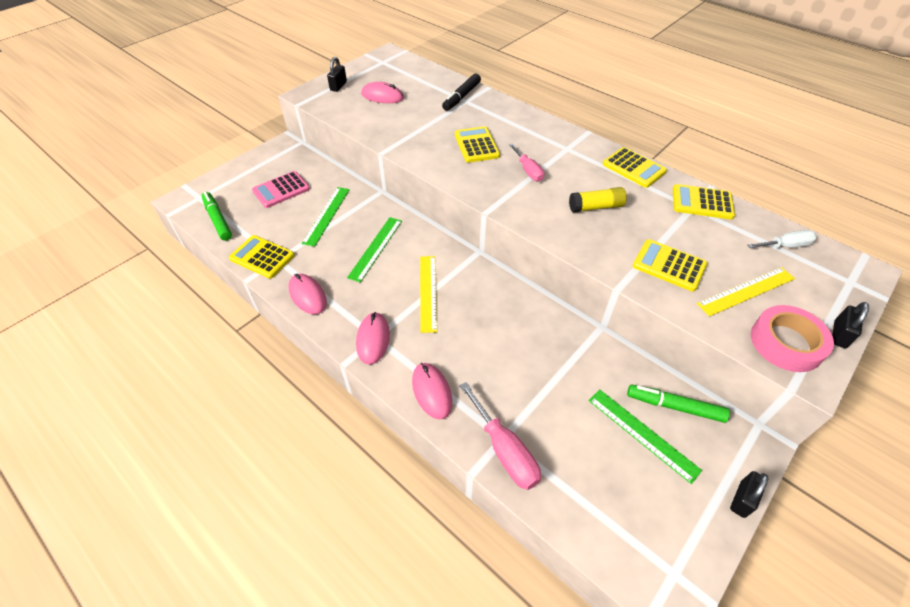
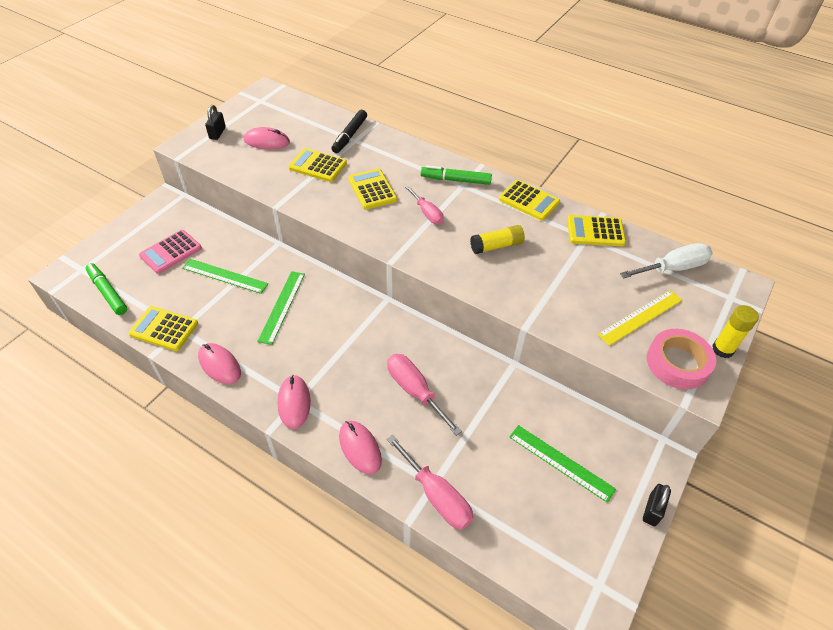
camera: 10 degrees left, 0 degrees up
green ruler [301,187,350,247] -> green ruler turned 75 degrees counterclockwise [182,259,268,294]
yellow ruler [420,256,437,333] -> none
green marker [627,384,730,423] -> green marker moved to [421,165,492,185]
yellow calculator [633,239,707,291] -> yellow calculator moved to [289,148,347,182]
white screwdriver [748,230,817,248] -> white screwdriver [620,243,713,278], size x1.52
black padlock [832,302,869,348] -> yellow glue stick [712,305,759,358]
none -> pink screwdriver [387,354,462,436]

